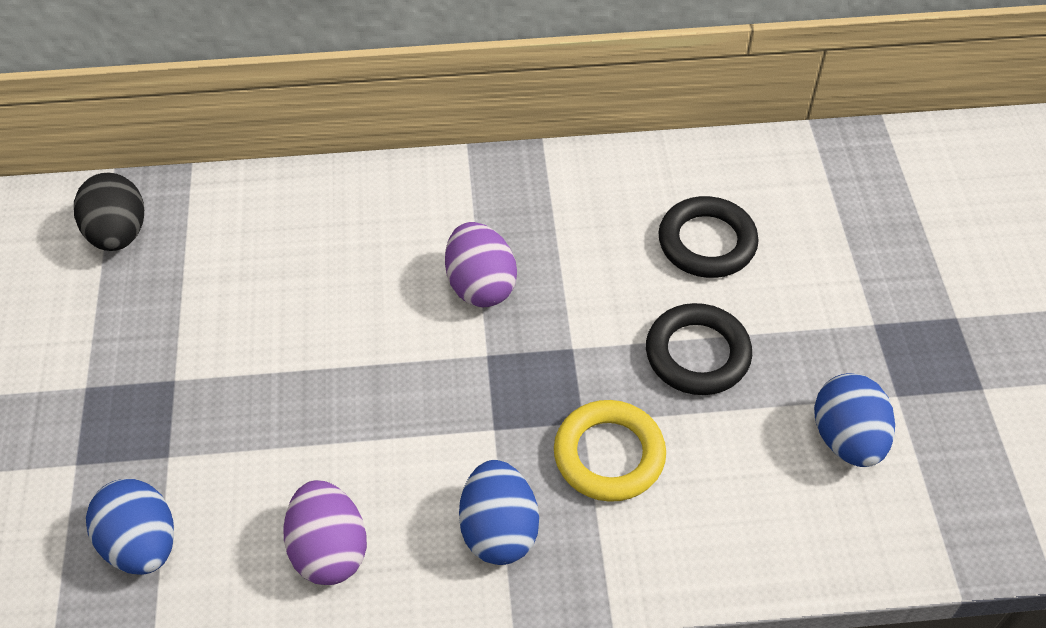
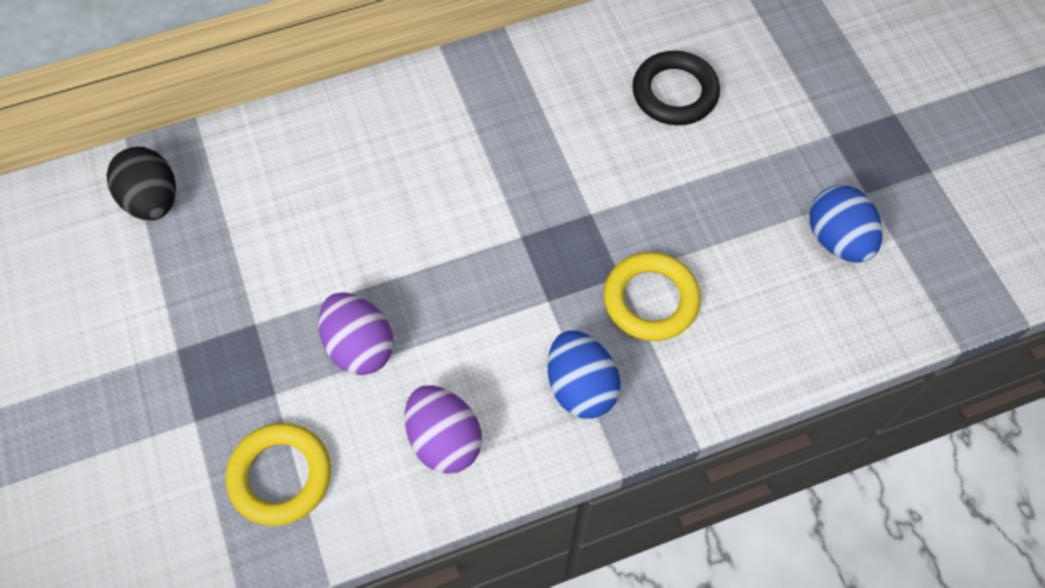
camera: 15 degrees left, 10 degrees up
blue egg [86,479,174,575] -> yellow ring [226,423,331,526]
purple egg [445,222,517,307] -> purple egg moved to [318,292,394,375]
black ring [646,303,752,395] -> none

